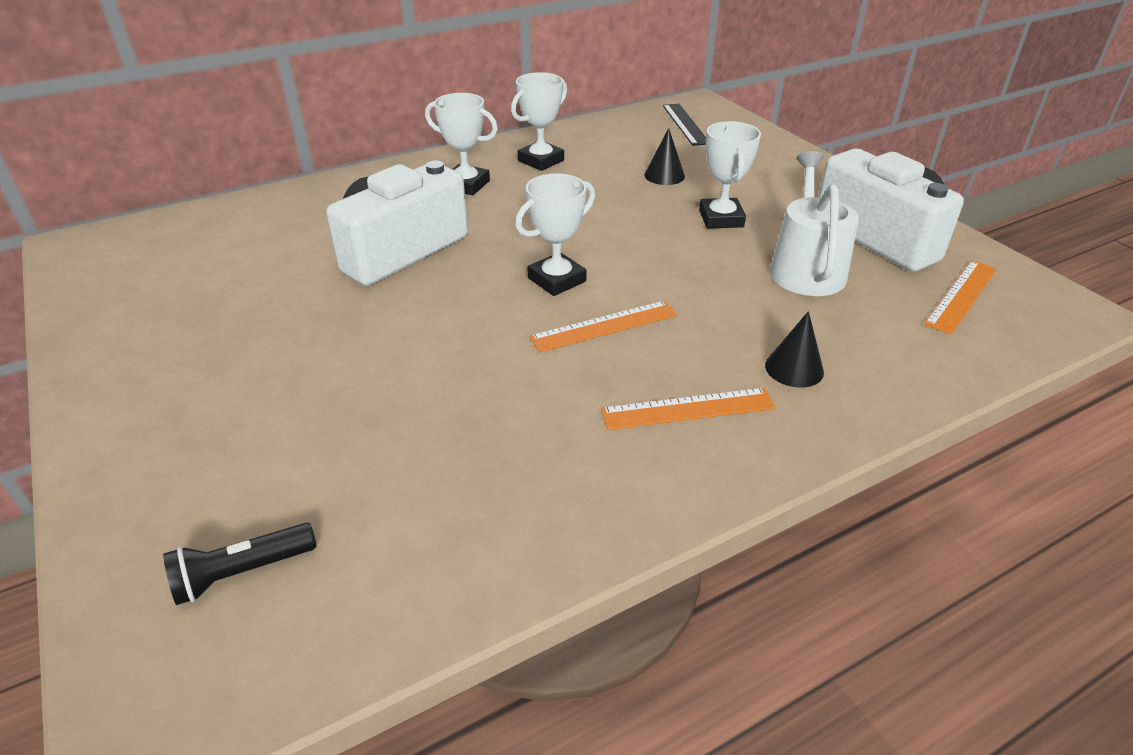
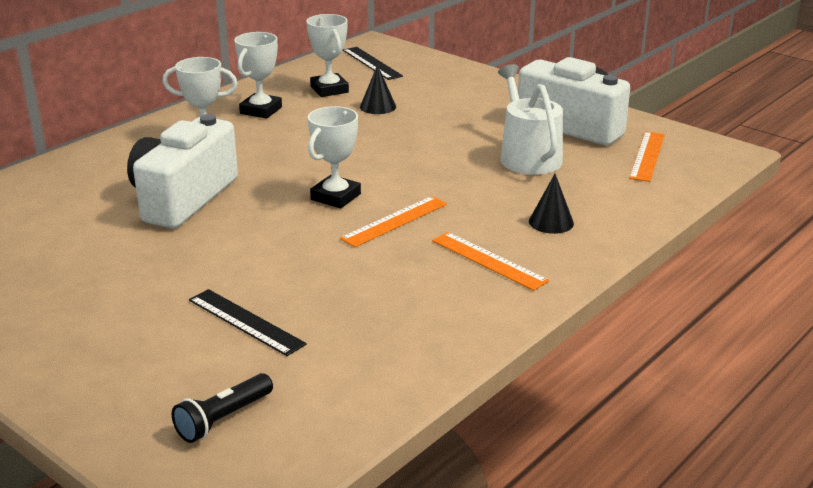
camera: 20 degrees left, 10 degrees down
orange ruler [601,388,775,430] -> orange ruler turned 75 degrees clockwise [432,232,549,291]
white trophy [699,121,761,229] -> white trophy moved to [306,14,349,97]
none -> black ruler [189,289,307,356]

